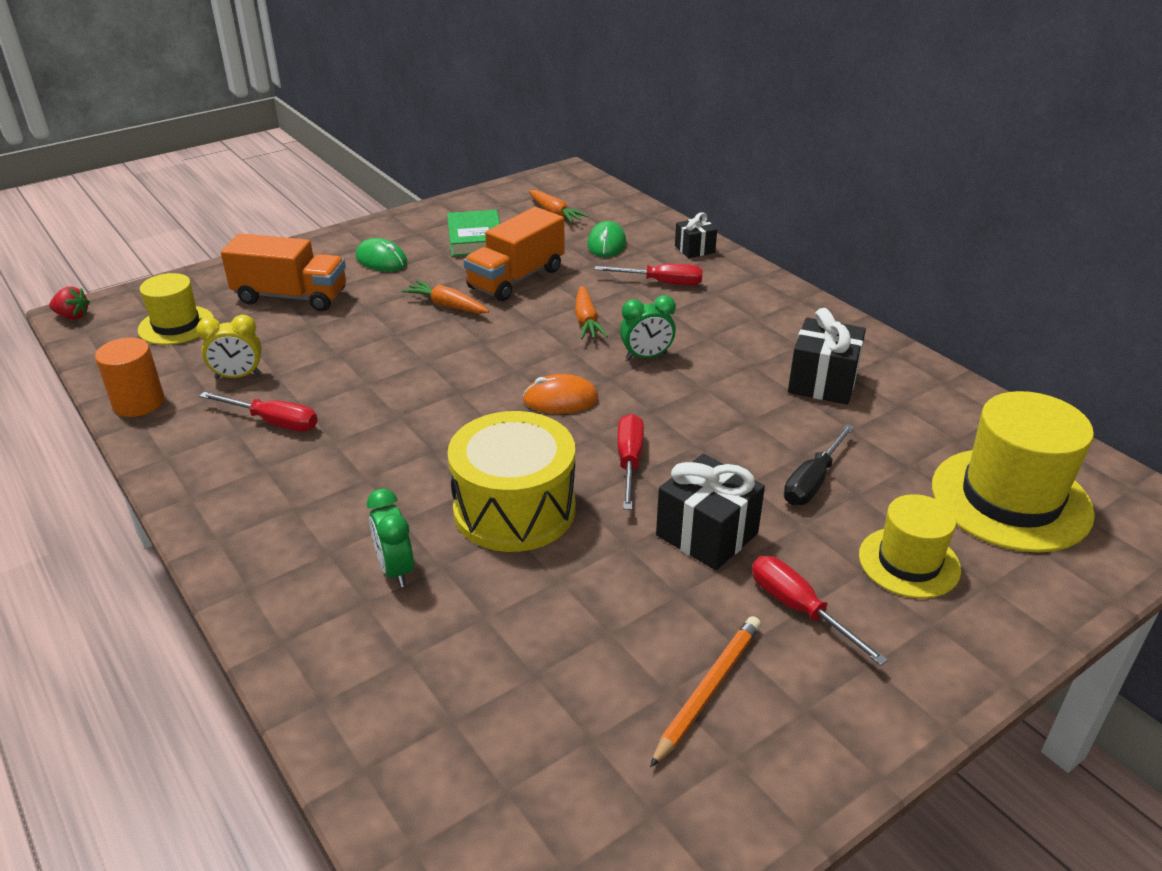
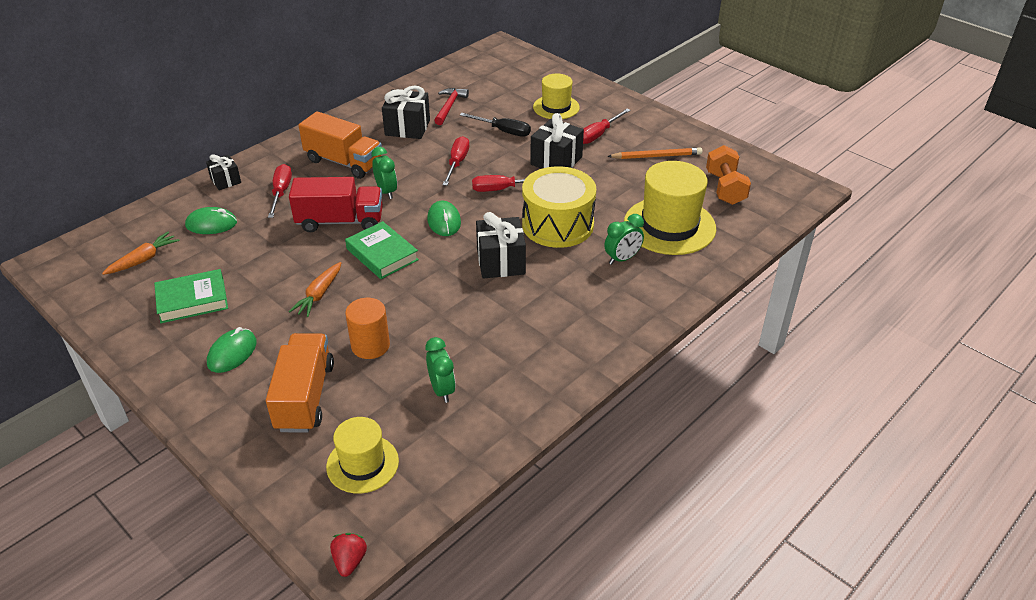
camera: 100 degrees left, 5 degrees up
orange cylinder [95,338,164,417] -> orange cylinder moved to [345,298,390,359]
yellow clock [196,315,262,379] -> green clock [426,337,456,403]
red screwdriver [199,392,318,432] -> red screwdriver moved to [442,136,469,186]
orange truck [464,207,565,301] -> orange truck moved to [298,111,382,179]
orange mouse [523,374,598,414] -> green mouse [427,201,461,236]
orange carrot [575,286,608,339] -> red truck [289,177,383,232]
orange pencil [650,616,761,768] -> orange pencil turned 150 degrees clockwise [607,147,702,159]
yellow hat [932,391,1095,553] -> yellow hat moved to [624,161,716,255]
none -> green book [345,221,419,279]
none -> red hammer [434,88,469,125]
none -> black gift [476,212,526,279]
none -> orange dumbbell [706,145,751,205]

